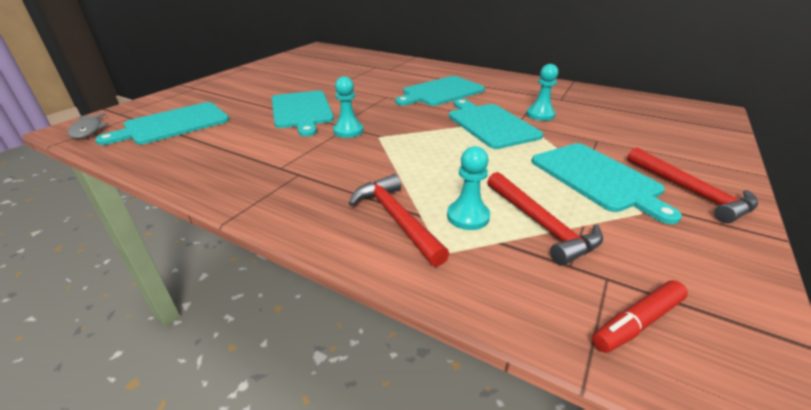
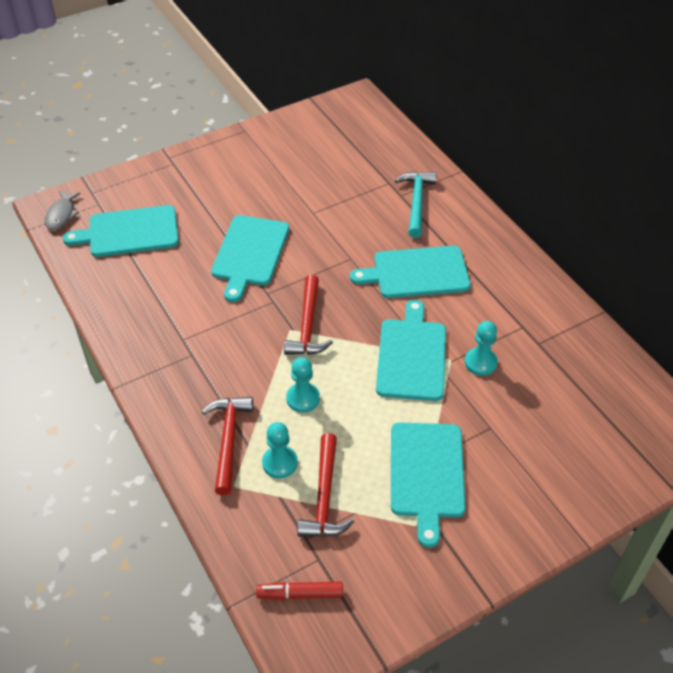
camera: 30 degrees right, 15 degrees up
turquoise pawn [333,76,363,138] -> turquoise pawn moved to [286,357,320,413]
red hammer [627,148,758,223] -> red hammer moved to [284,275,333,355]
none -> turquoise hammer [395,171,436,238]

